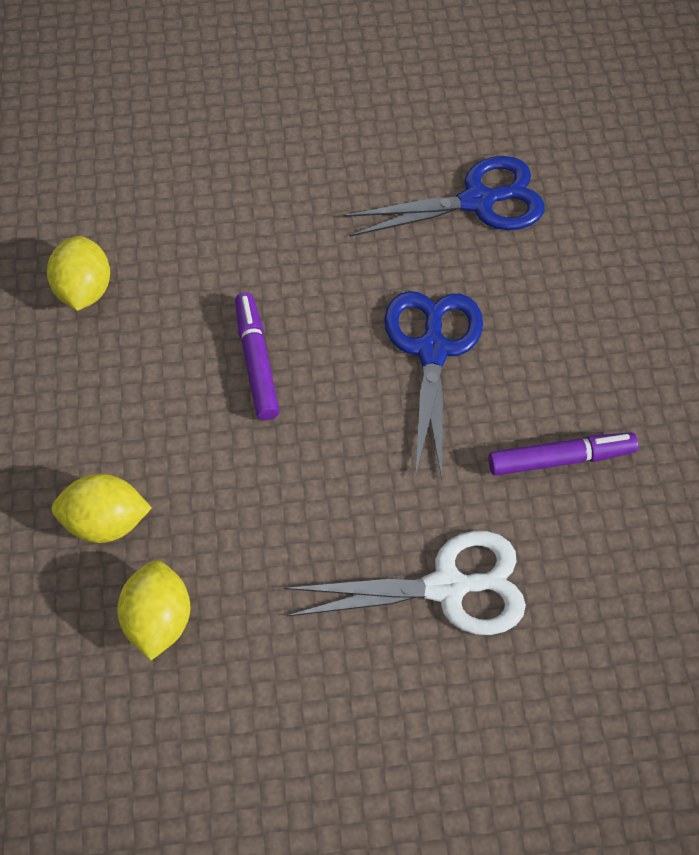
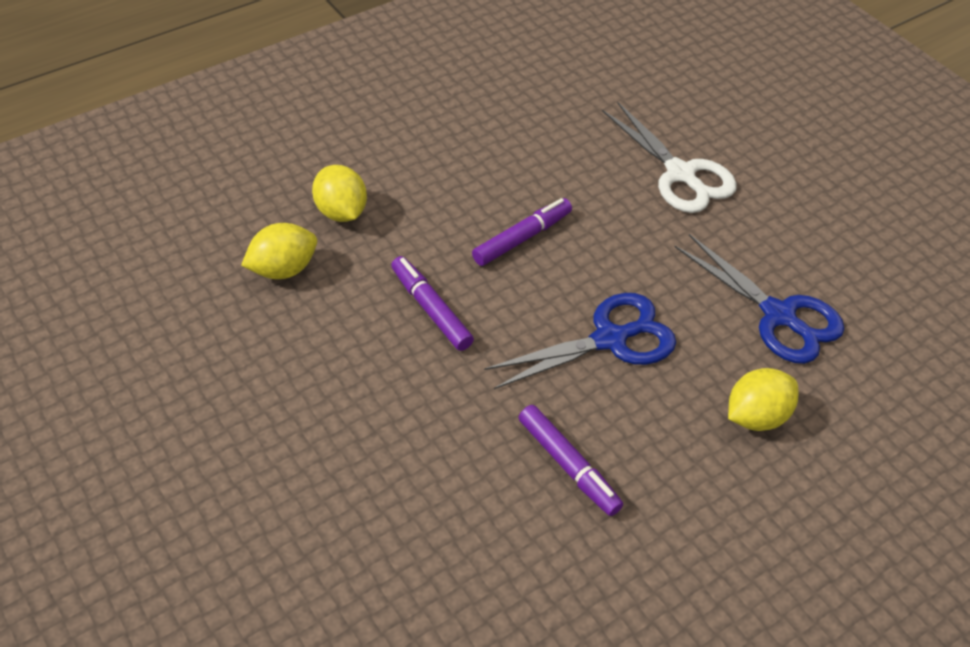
camera: 60 degrees right, 10 degrees down
yellow lemon [47,236,110,311] -> yellow lemon moved to [728,368,799,431]
white scissors [284,531,526,635] -> white scissors moved to [602,101,737,213]
none -> purple marker [391,256,474,351]

